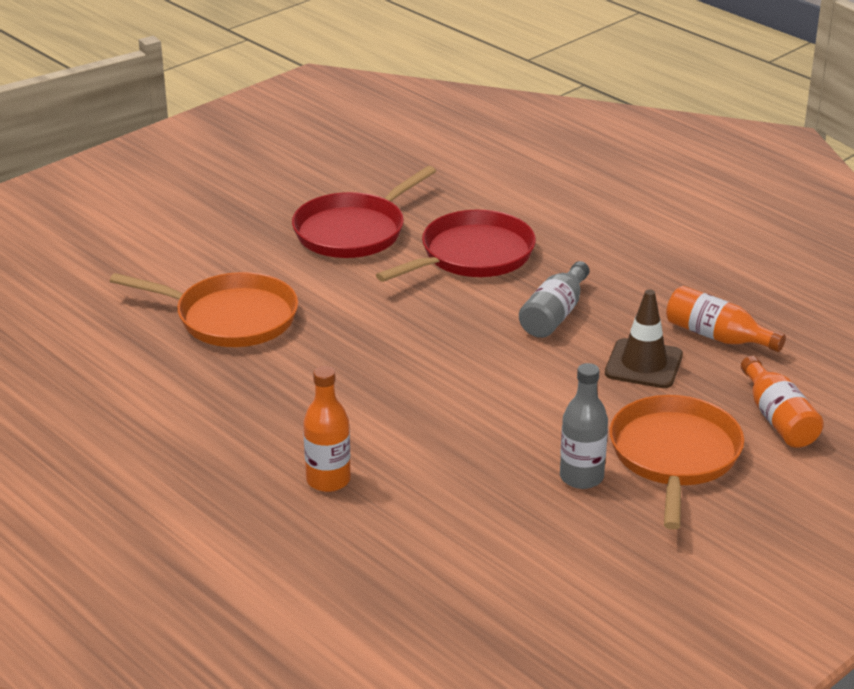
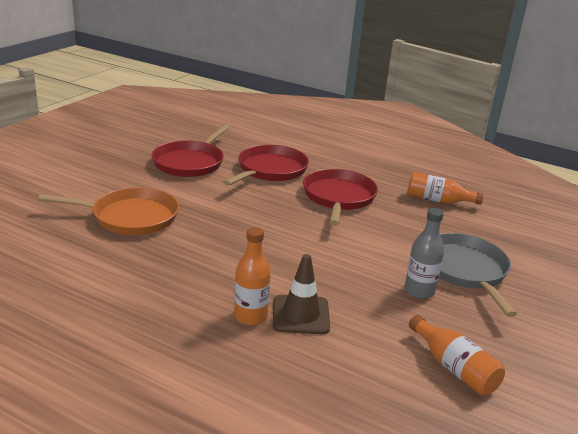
camera: 20 degrees left, 5 degrees down
grey bottle [519,261,590,338] -> red pan [303,169,378,225]
brown traffic cone [605,289,683,388] -> brown traffic cone moved to [273,254,330,334]
orange pan [609,395,744,530] -> grey pan [439,233,517,317]
orange bottle [741,356,824,448] -> orange bottle moved to [409,315,505,395]

